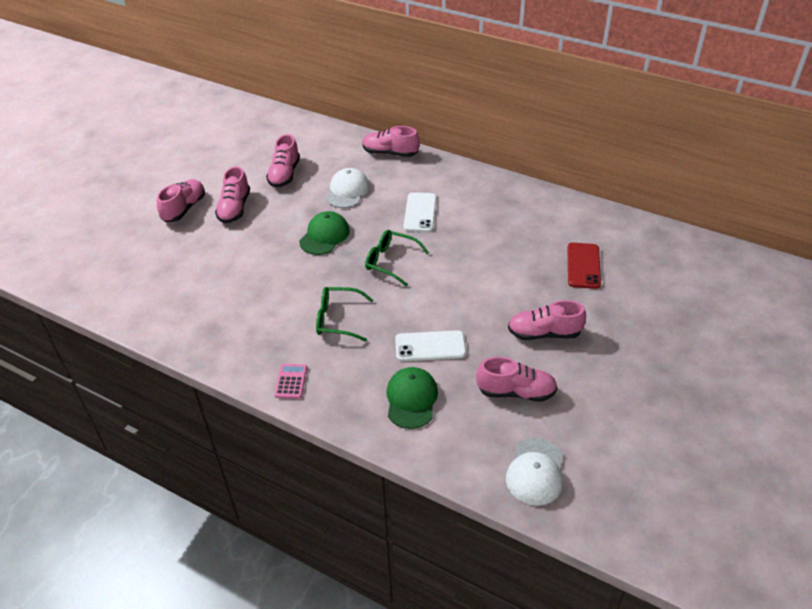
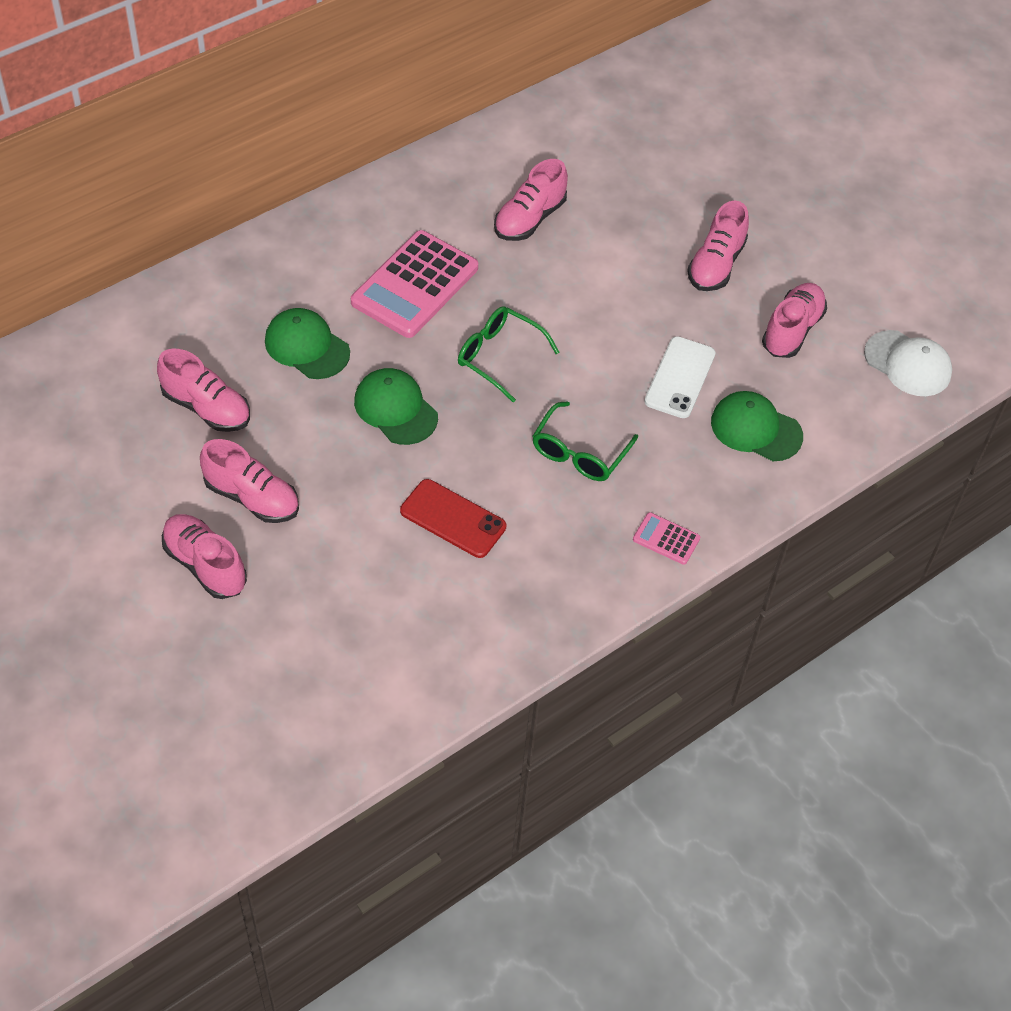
camera: 70 degrees left, 10 degrees up
white cap [326,168,370,208] -> green cap [265,308,350,379]
pink shoe [362,126,419,157] -> pink shoe moved to [494,159,568,241]
green glasses [365,230,429,286] -> green glasses turned 75 degrees clockwise [458,306,560,403]
white phone [403,192,437,232] -> pink calculator [351,230,478,338]
red phone [568,243,601,289] -> red phone moved to [400,479,506,558]

